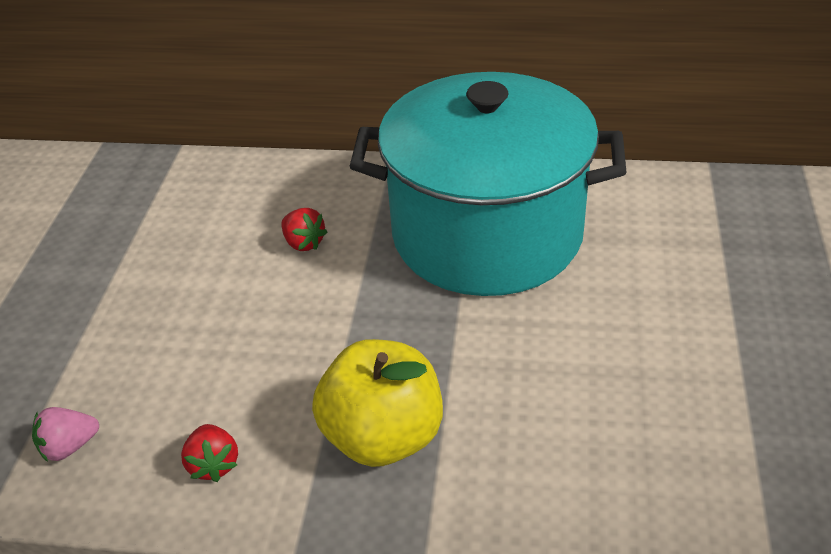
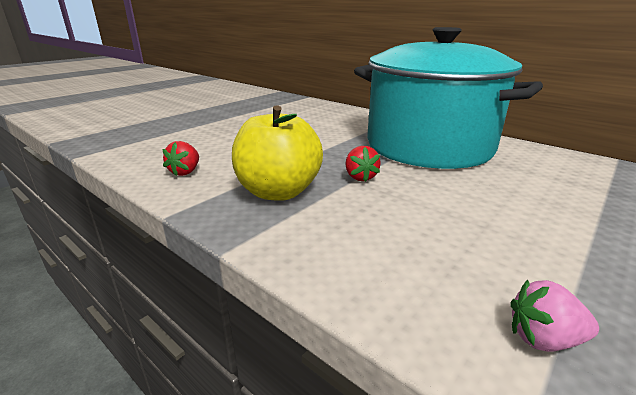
camera: 30 degrees right, 15 degrees down
pink strawberry [32,407,99,462] -> pink strawberry moved to [510,279,599,352]
red strawberry [281,208,327,251] -> red strawberry moved to [345,146,381,182]

